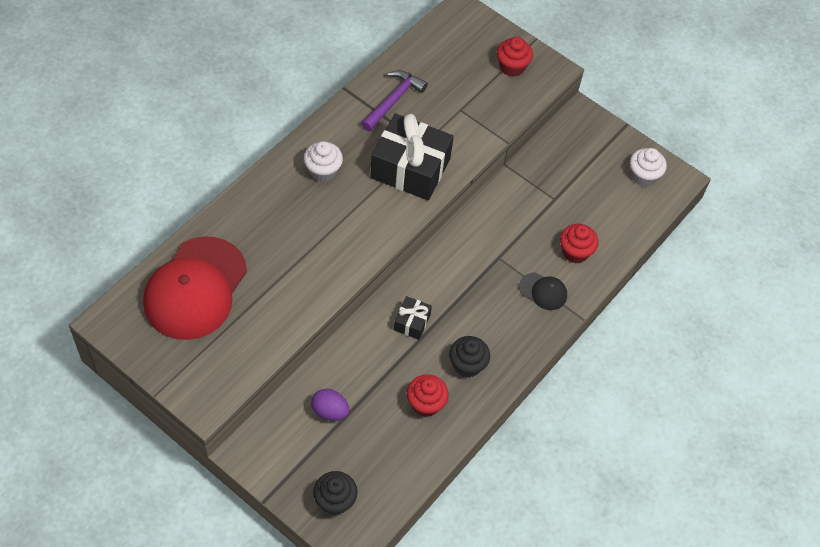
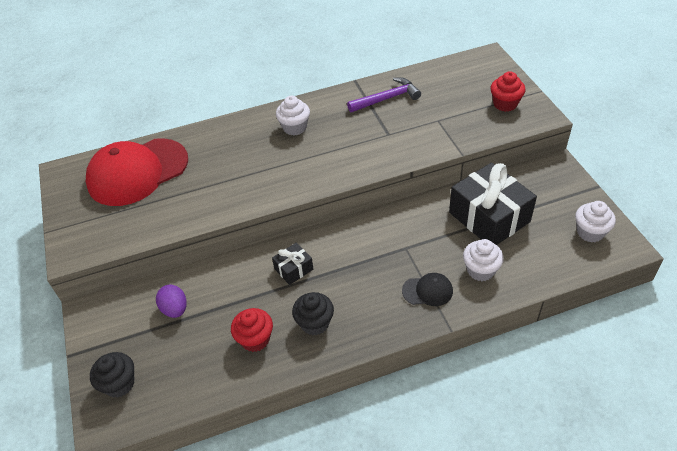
camera: 40 degrees right, 10 degrees down
black gift [370,113,454,200] -> black gift moved to [449,162,537,245]
black cap [519,272,567,310] -> black cap turned 60 degrees counterclockwise [402,273,453,306]
red cupcake [560,224,599,264] -> white cupcake [463,239,504,281]

